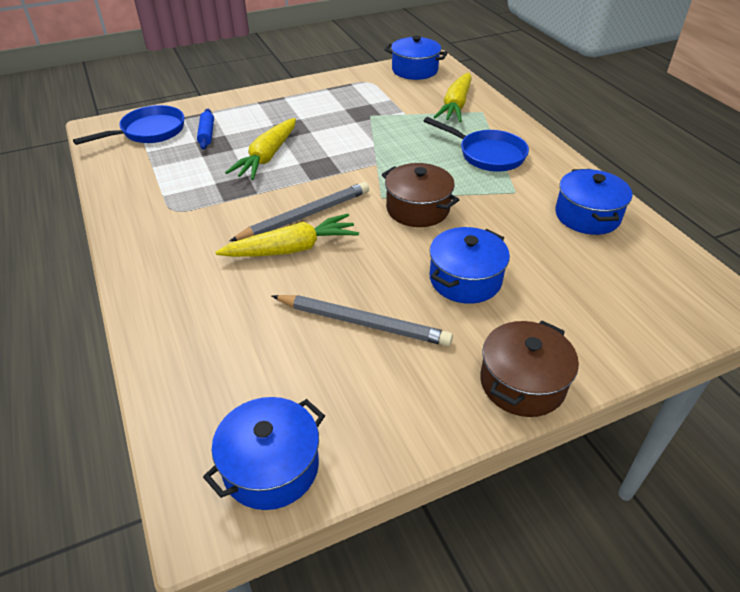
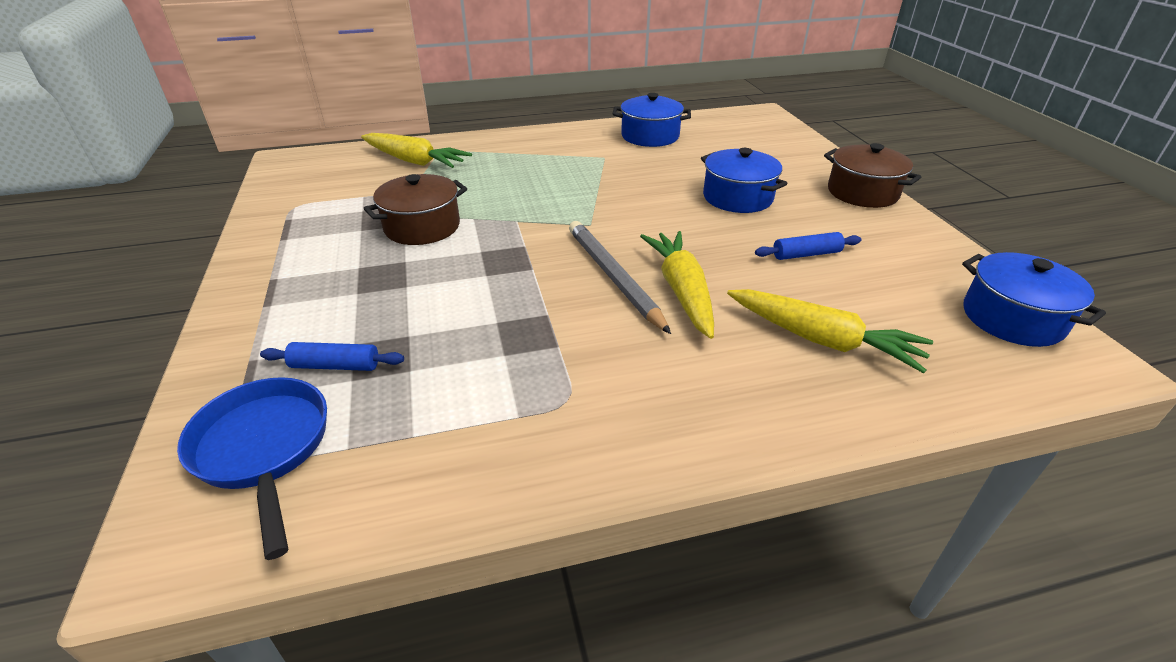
camera: 80 degrees left, 5 degrees down
yellow carrot [225,118,296,180] -> yellow carrot moved to [727,289,933,373]
grey pencil [272,295,453,346] -> blue rolling pin [755,232,861,260]
brown pot [382,163,459,227] -> brown pot moved to [364,174,467,245]
blue pot [385,36,448,80] -> none
blue pan [424,117,529,171] -> none

